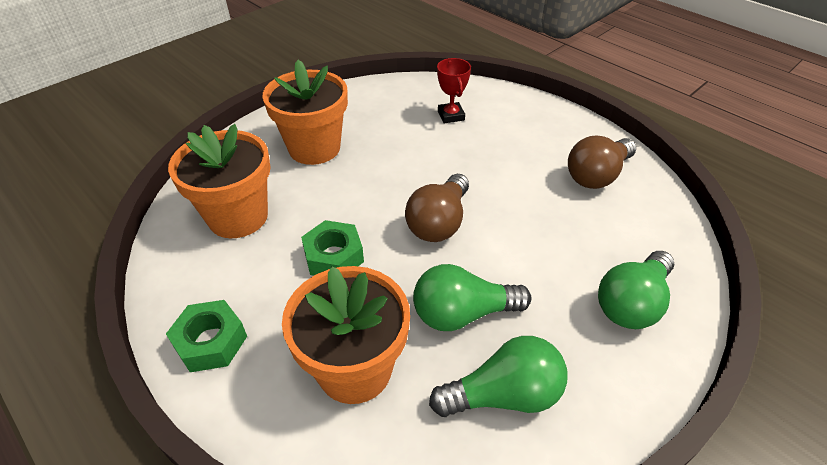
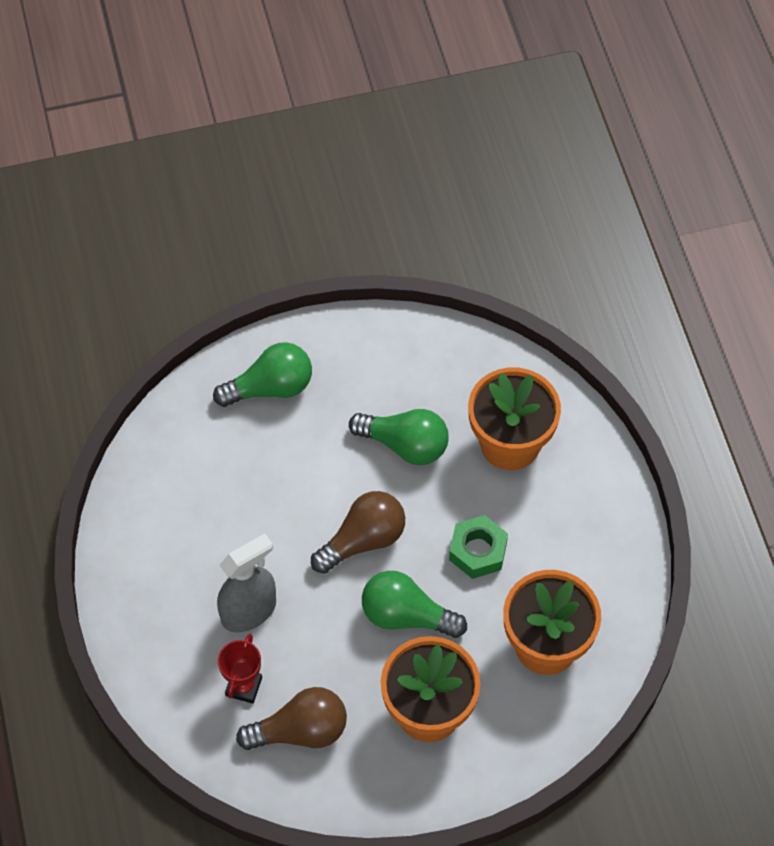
camera: 150 degrees left, 15 degrees up
green nut [166,300,247,372] -> none
green light bulb [429,336,568,417] -> green light bulb moved to [362,571,467,638]
brown light bulb [568,136,636,189] -> brown light bulb moved to [236,687,347,750]
none -> grey spray bottle [217,533,276,632]

